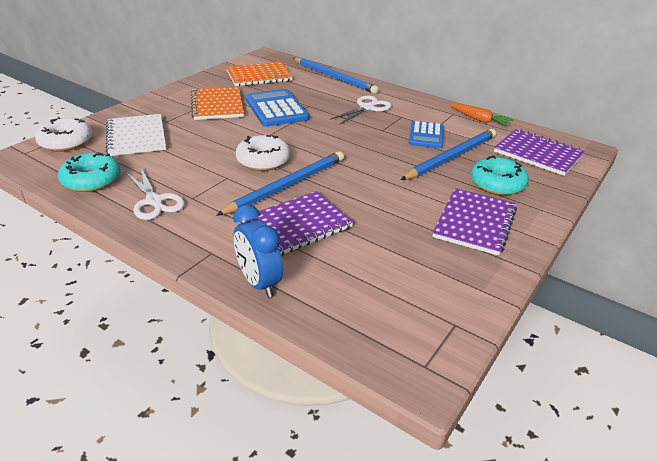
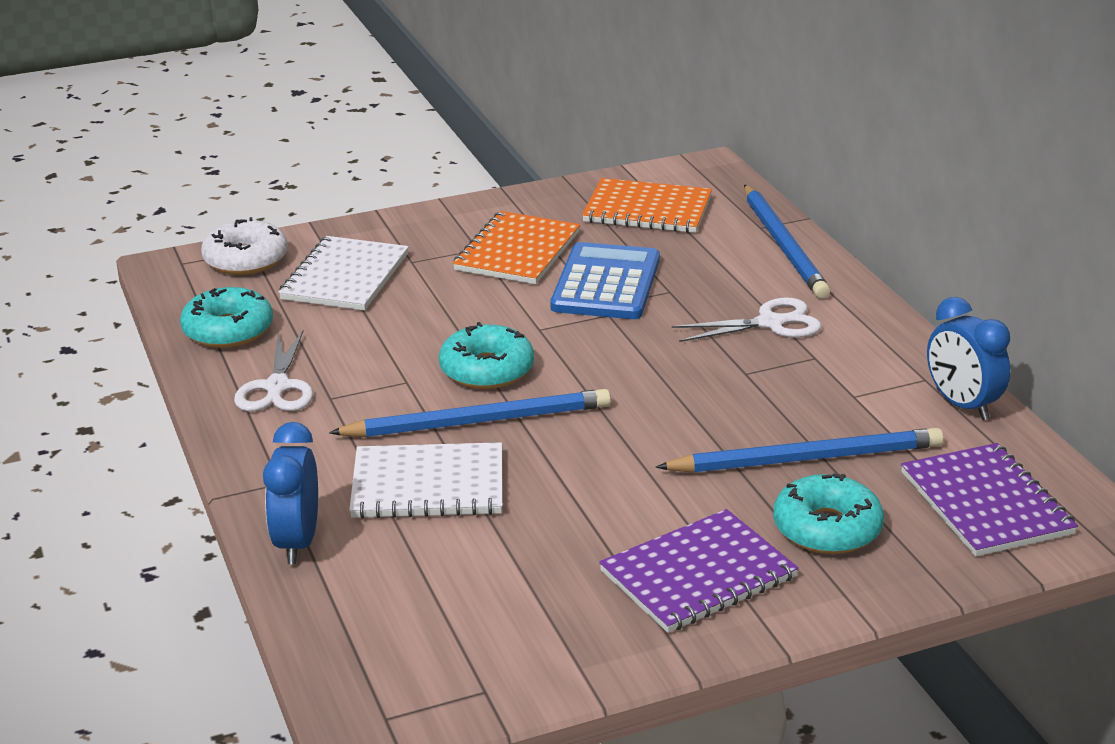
camera: 35 degrees right, 5 degrees down
white donut [236,135,290,171] -> turquoise donut [439,322,534,389]
purple notebook [243,191,354,256] -> white notebook [349,442,503,518]
blue calculator [409,121,444,148] -> none
orange carrot [449,103,513,126] -> blue clock [927,297,1010,420]

